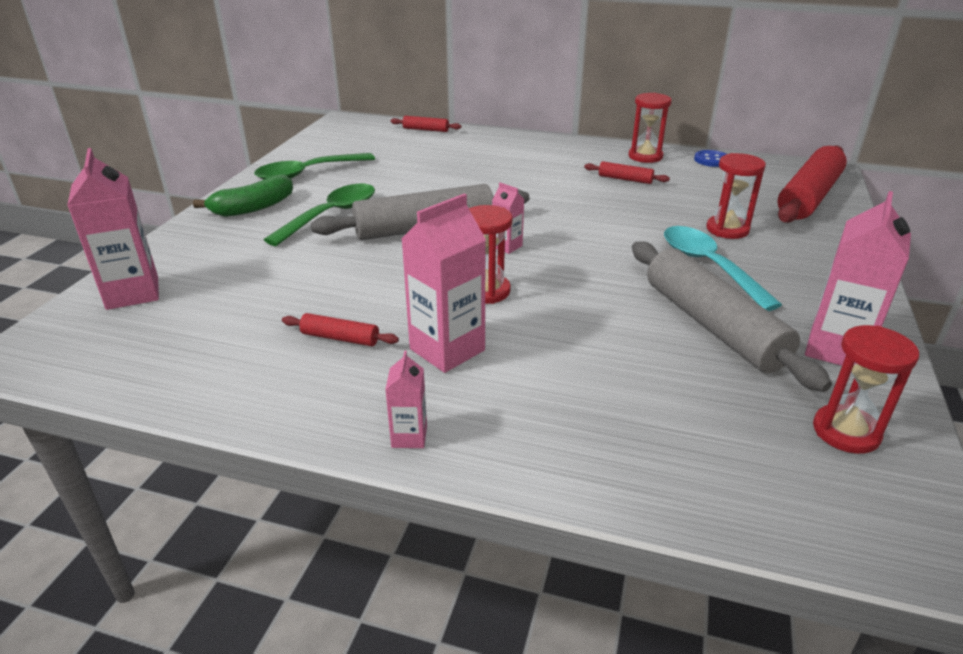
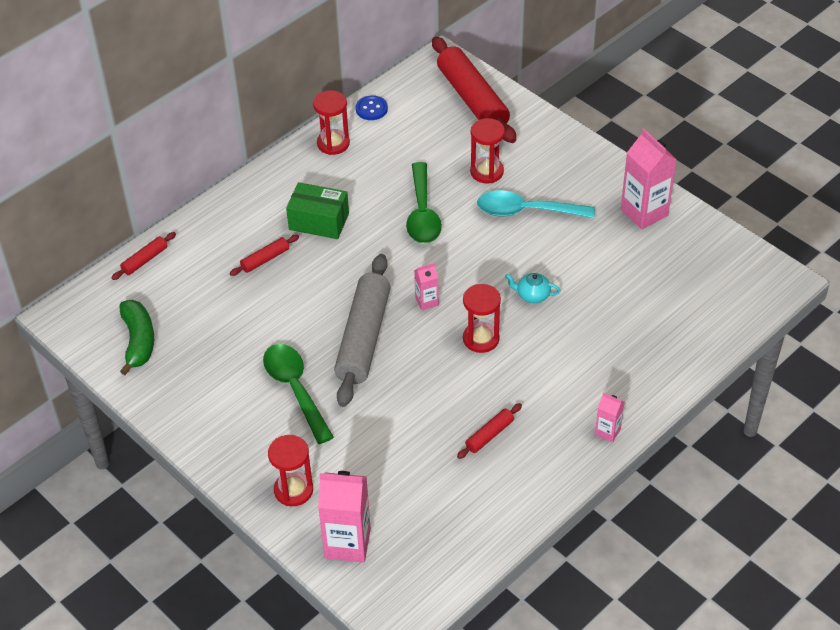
camera: 60 degrees left, 15 degrees up
green banana [193,174,293,217] -> green banana moved to [120,300,154,375]
green spoon [254,153,375,180] -> green spoon moved to [406,162,442,244]
pink carton [401,194,486,373] -> none
red rolling pin [584,161,670,184] -> red rolling pin moved to [230,235,299,276]
grey rolling pin [632,242,832,392] -> none
red hourglass [813,325,919,454] -> red hourglass moved to [268,435,313,506]
none -> green box [286,182,349,239]
none -> turquoise teapot [505,273,561,303]

